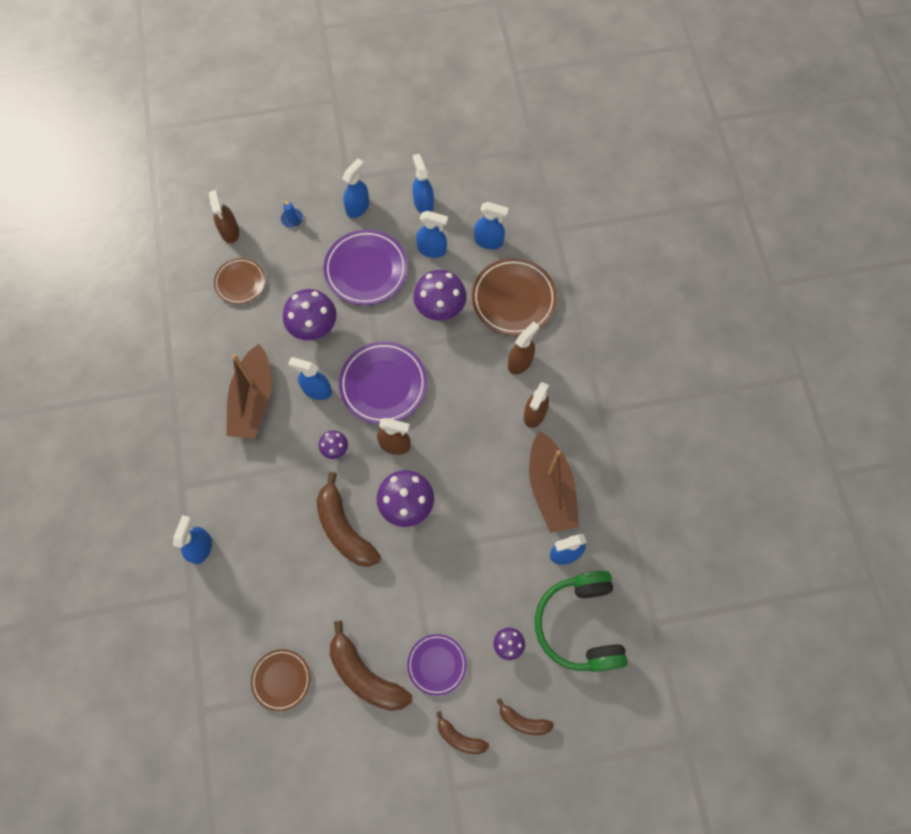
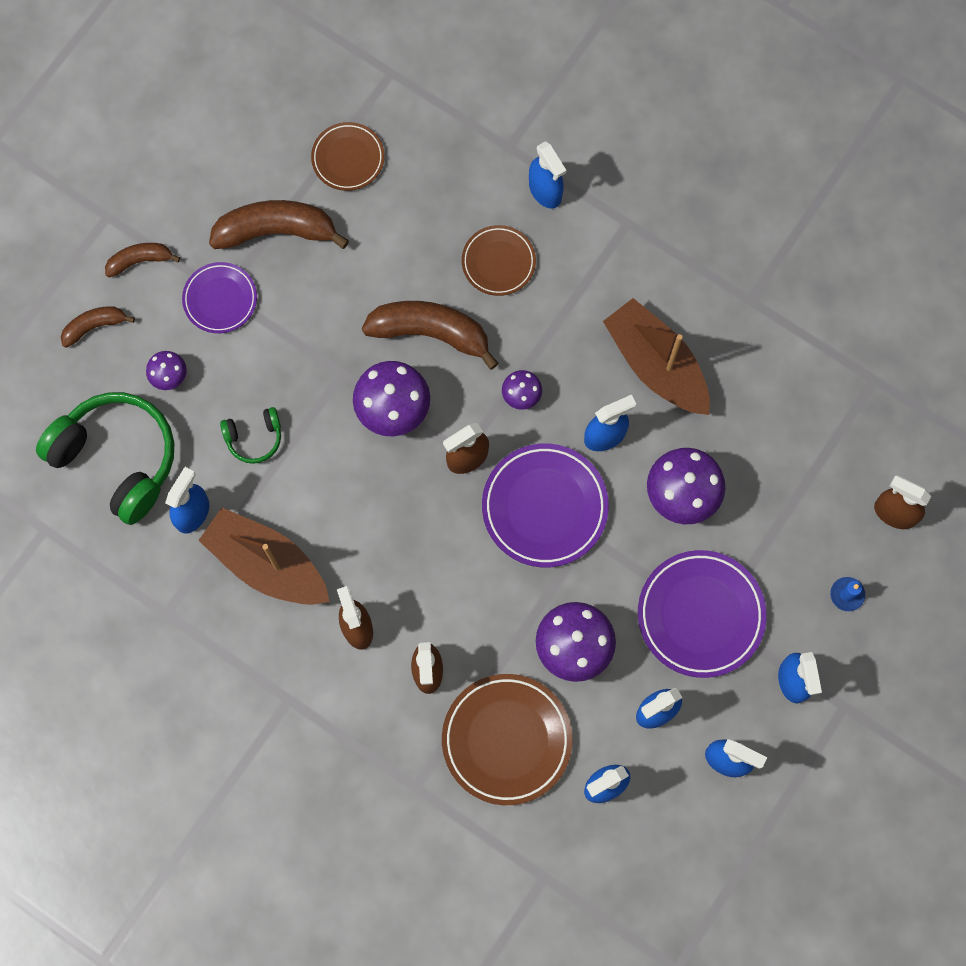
camera: 135 degrees right, 5 degrees up
brown plate [214,258,265,304] -> brown plate moved to [462,225,536,296]
none -> green headphones [220,407,281,464]

